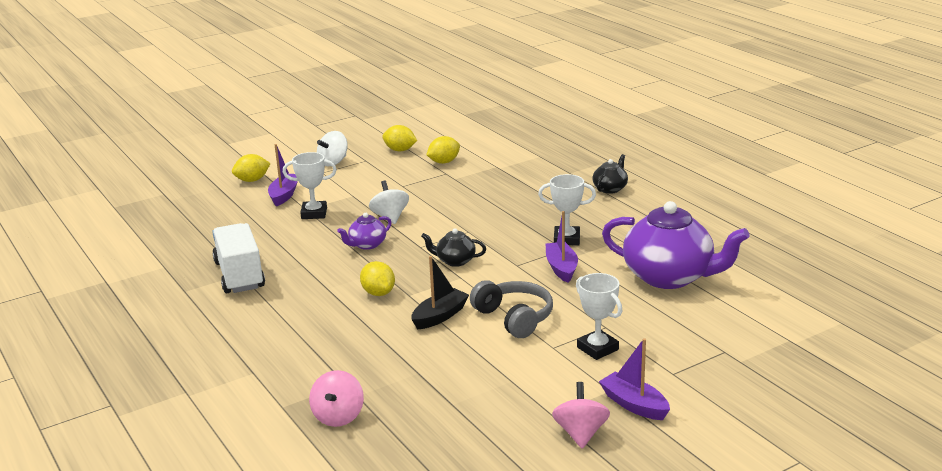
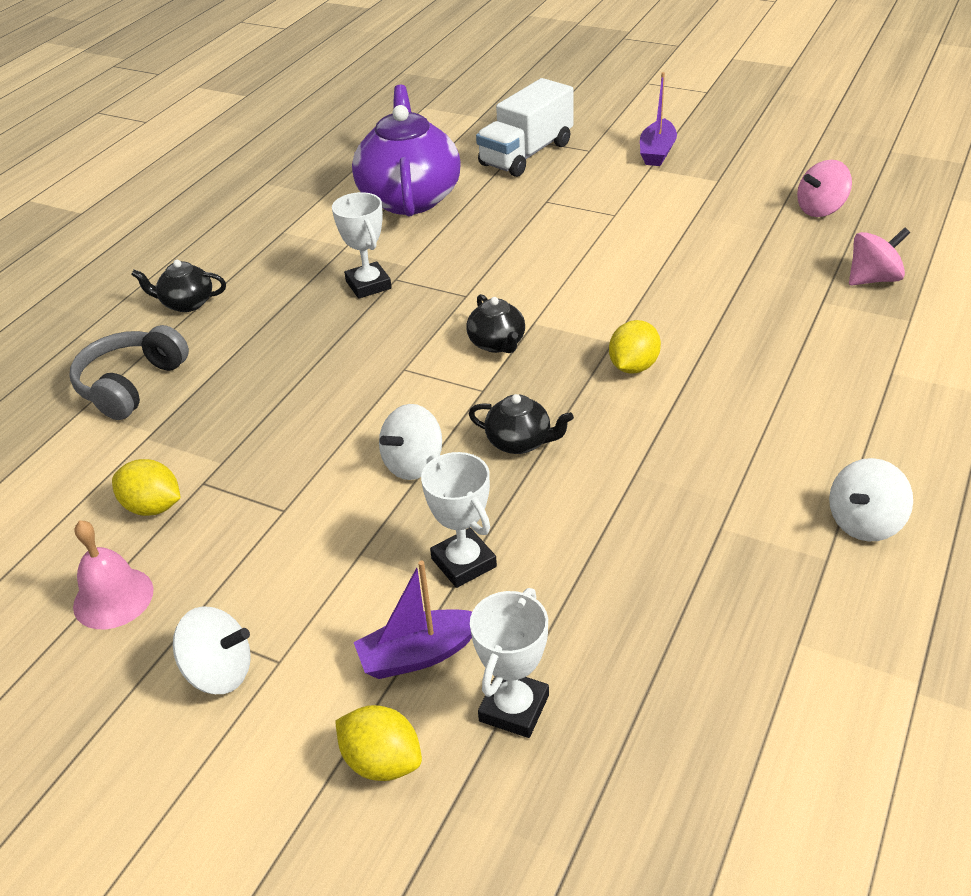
camera: 120 degrees left, 15 degrees up
white truck [212,223,265,293] -> white truck moved to [476,78,573,177]
purple teapot [337,213,392,250] -> black teapot [469,394,574,454]
yellow lemon [382,125,417,151] -> pink bell [73,520,154,629]
black boat [411,256,469,329] -> none
grey headphones [470,280,553,338] -> grey headphones moved to [69,325,189,420]
purple boat [546,211,578,283] -> none
pink spinning top [552,382,610,449] -> pink spinning top moved to [797,160,852,217]
white trophy [576,273,622,360] -> white trophy moved to [470,588,549,738]
none -> white spinning top [829,458,913,541]

